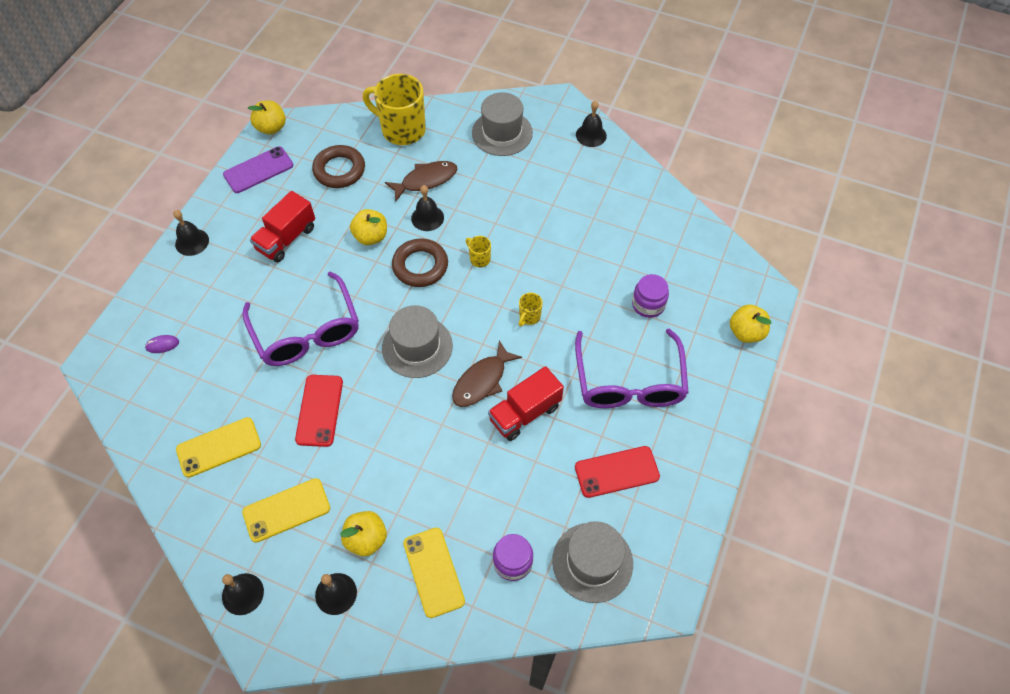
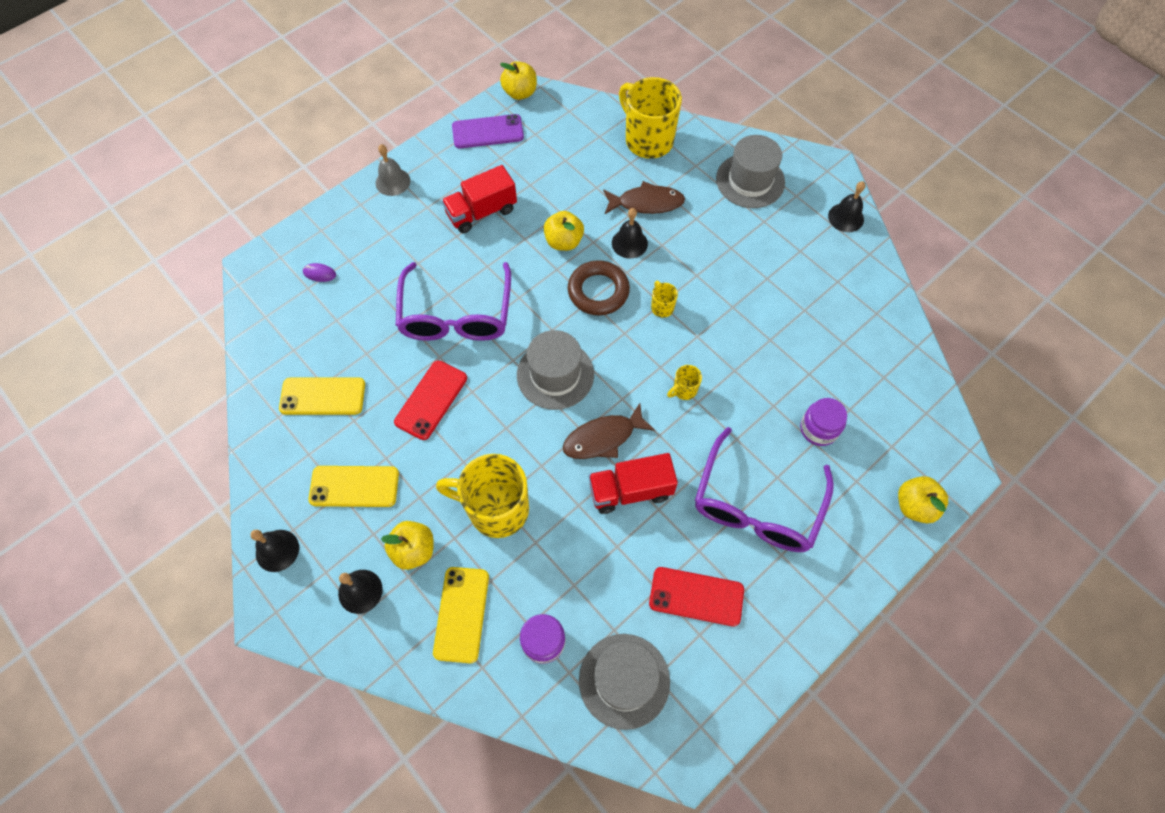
camera: 25 degrees right, 5 degrees up
black bell [173,210,209,256] -> grey bell [376,144,410,196]
brown ring [312,145,365,188] -> none
none -> yellow mug [436,454,529,538]

